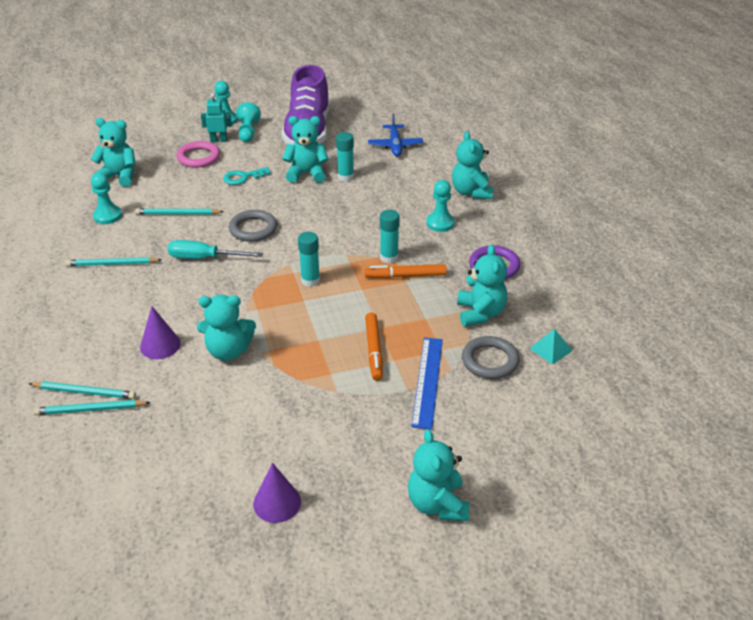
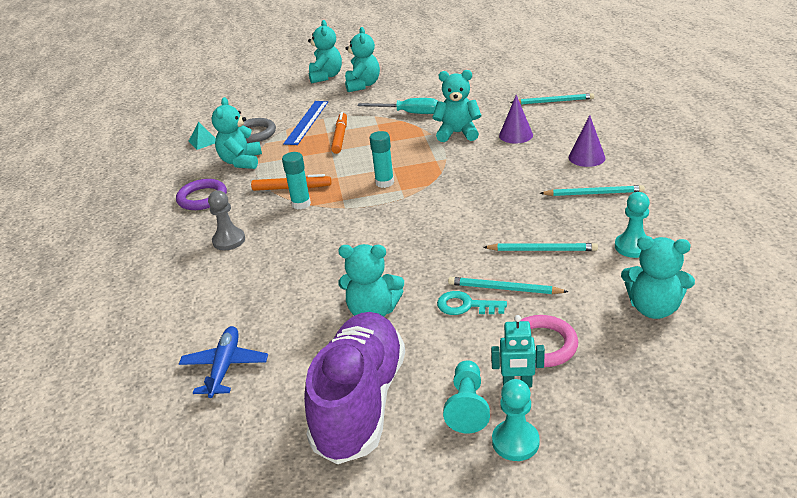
camera: 170 degrees left, 5 degrees down
turquoise pencil [28,381,136,399] -> turquoise pencil moved to [448,277,568,294]
turquoise screwdriver [168,240,263,259] -> turquoise screwdriver moved to [357,98,438,114]
turquoise key [223,167,271,185] -> turquoise key turned 150 degrees counterclockwise [437,291,507,315]
grey ring [229,210,277,242] -> none
purple cone [253,463,301,523] -> purple cone moved to [569,115,605,167]
turquoise glue stick [336,132,354,181] -> none
turquoise pawn [426,180,455,232] -> grey pawn [208,190,245,250]
turquoise teddy bear [452,131,493,199] -> turquoise teddy bear moved to [345,27,380,92]

